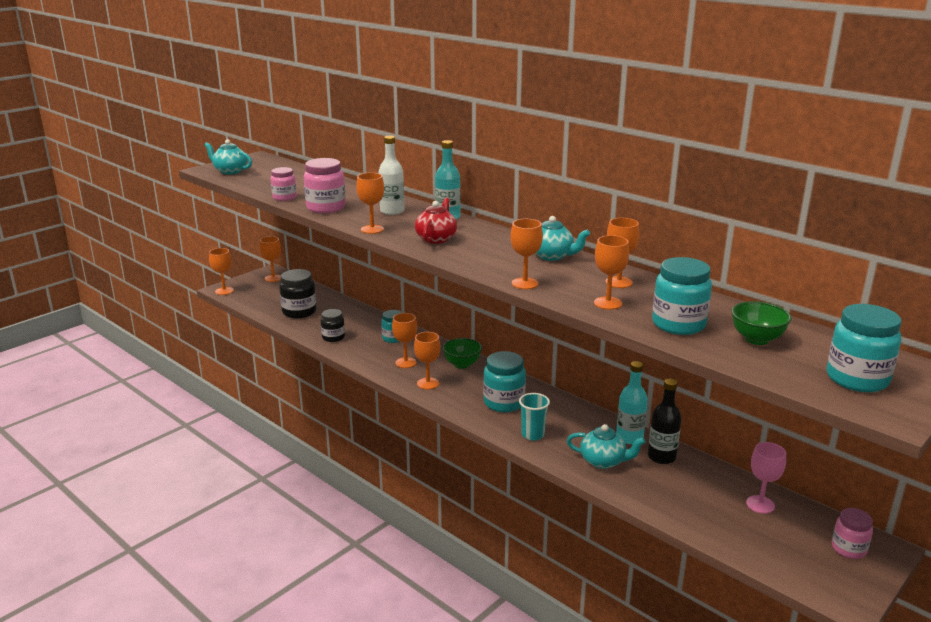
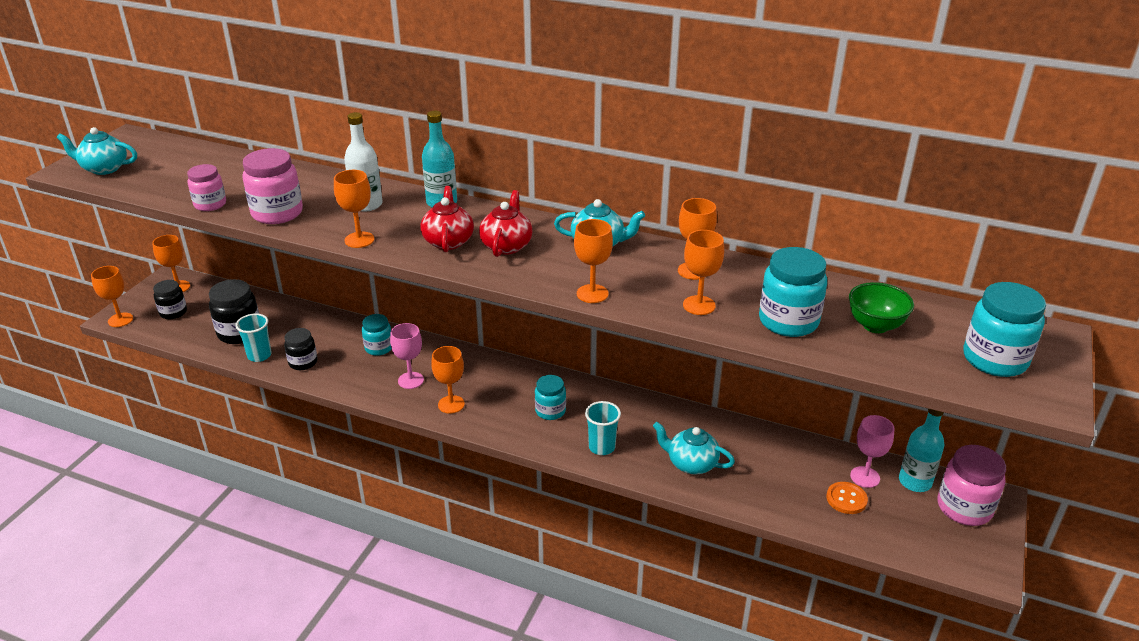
camera: 20 degrees left, 10 degrees up
orange goblet [392,313,417,368] -> pink goblet [390,323,424,389]
green bowl [442,338,482,369] -> none
turquoise jar [483,351,526,412] -> turquoise jar [535,375,566,420], size x0.63
turquoise teapot [566,424,645,469] -> turquoise teapot turned 150 degrees counterclockwise [653,422,735,474]
turquoise bottle [616,361,648,444] -> turquoise bottle moved to [899,409,944,492]
black bottle [648,379,681,464] -> none
pink jar [832,508,873,559] -> pink jar [937,445,1006,526], size x1.58
none -> black jar [153,280,187,319]
none -> turquoise cup [235,313,272,362]
none -> red teapot [479,190,533,257]
none -> orange button [826,482,868,514]

